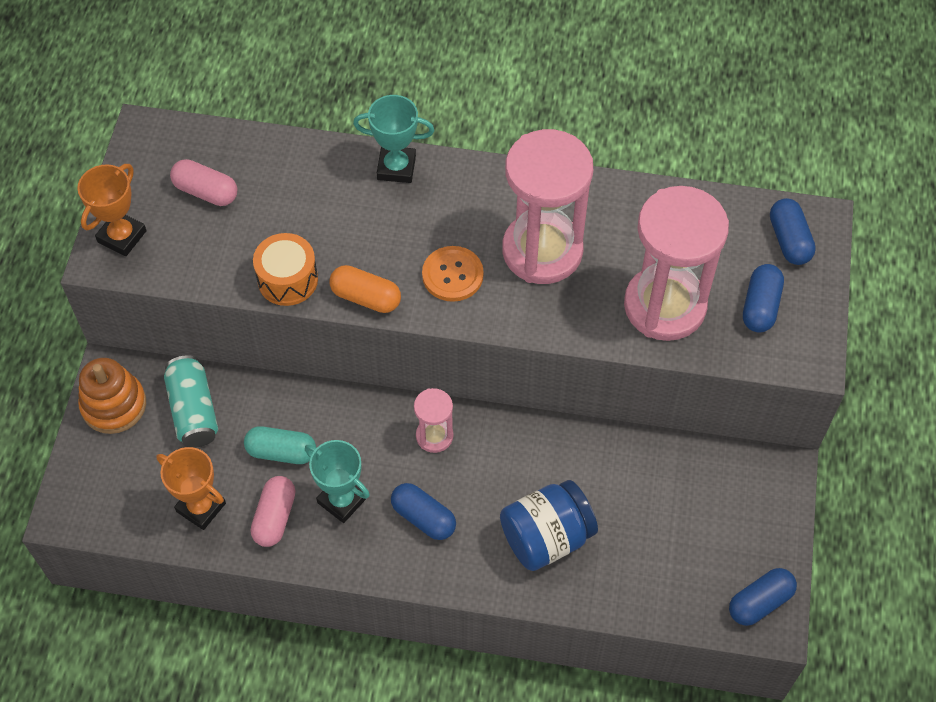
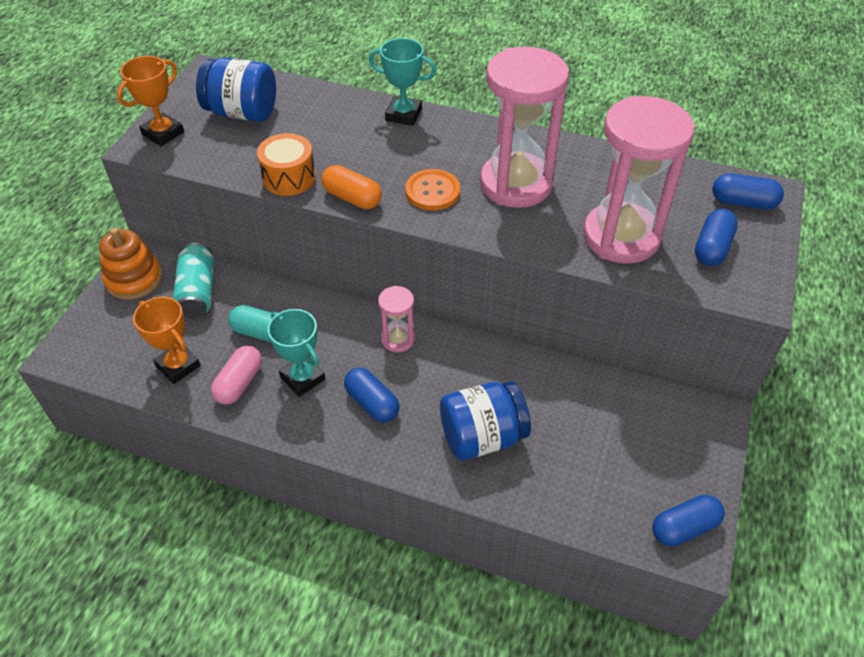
camera: 10 degrees right, 10 degrees down
pink capsule [170,159,237,206] -> blue jar [196,57,276,122]
blue capsule [770,198,816,265] -> blue capsule turned 75 degrees counterclockwise [712,173,784,209]

